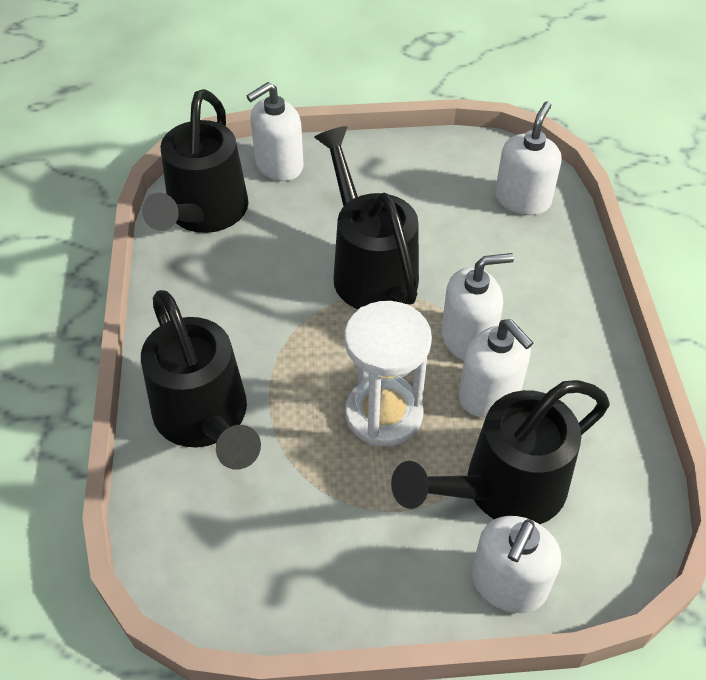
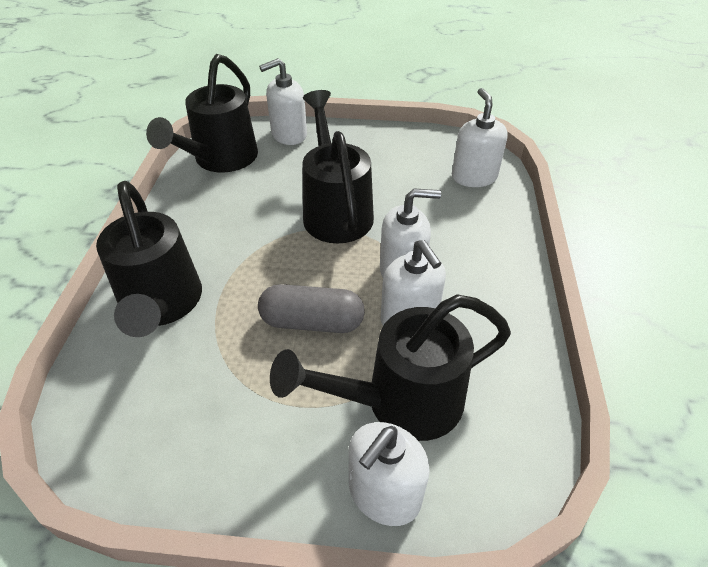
camera: 10 degrees right, 5 degrees down
white hourglass [344,301,432,447] -> grey capsule [258,284,365,333]
white soap dispenser [495,102,562,215] -> white soap dispenser turned 45 degrees counterclockwise [452,88,508,187]

